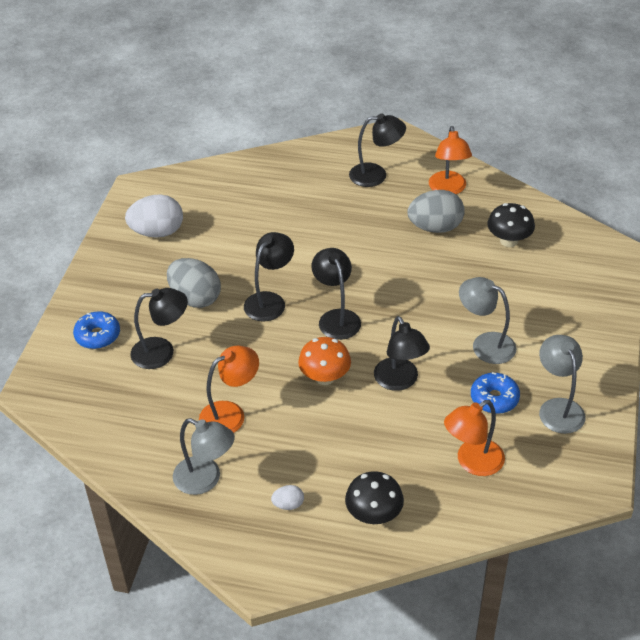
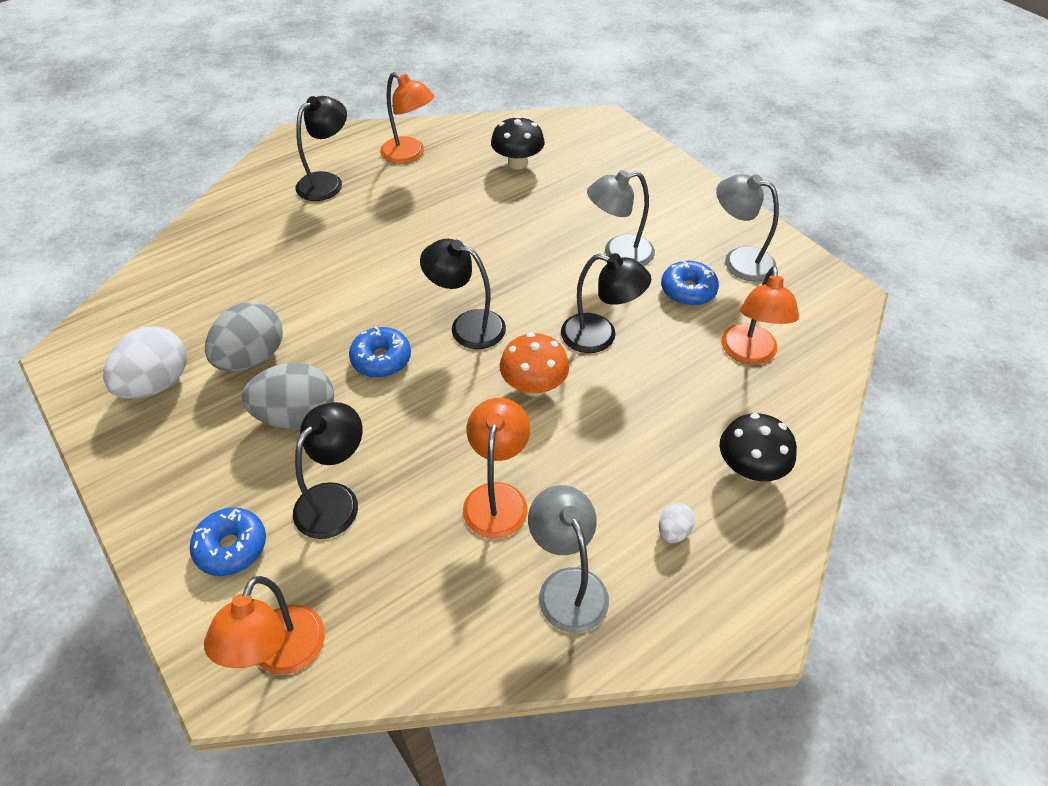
camera: 50 degrees left, 5 degrees up
grey lamp [173,418,235,495] -> grey lamp turned 90 degrees counterclockwise [528,485,609,633]
black lamp [244,232,294,322] -> blue donut [349,326,411,378]
grey egg [407,190,465,233] -> grey egg moved to [205,302,283,372]
none -> orange lamp [204,576,325,675]

